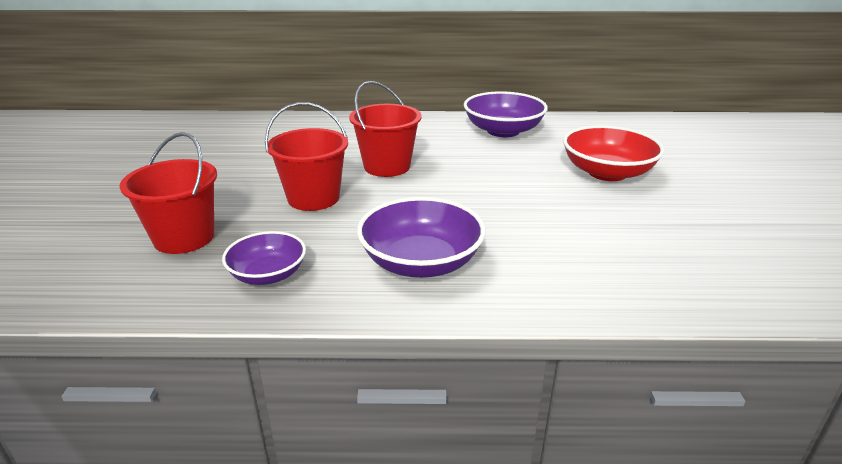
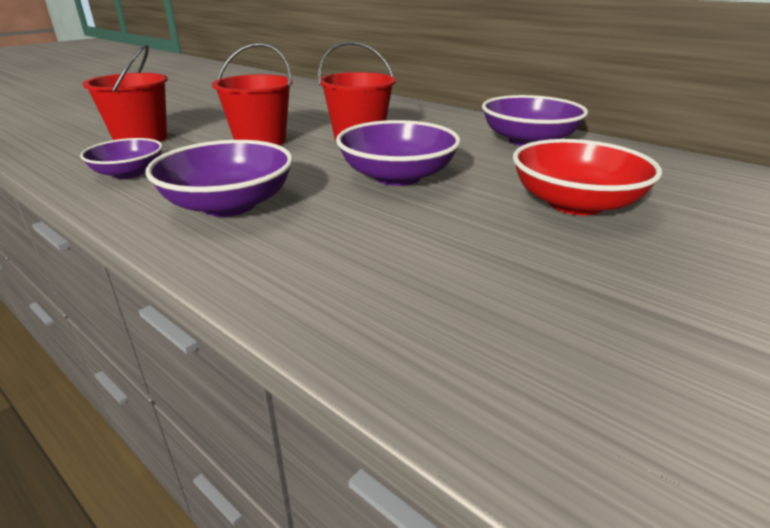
camera: 40 degrees right, 0 degrees up
none -> purple bowl [336,120,461,186]

